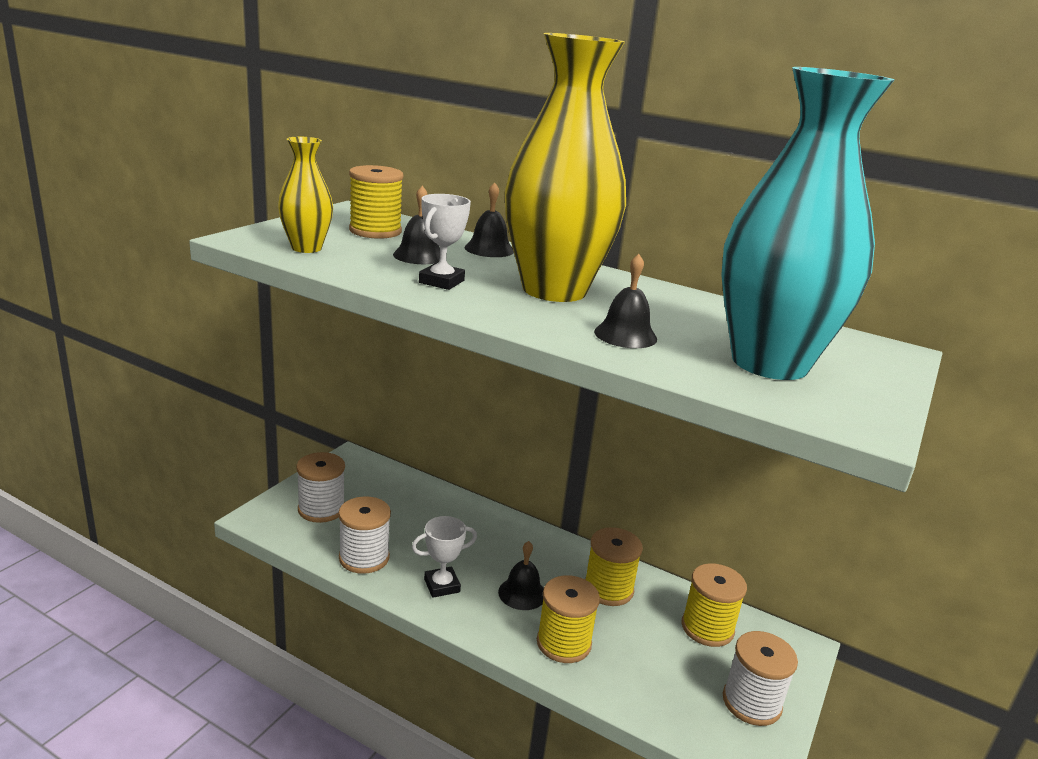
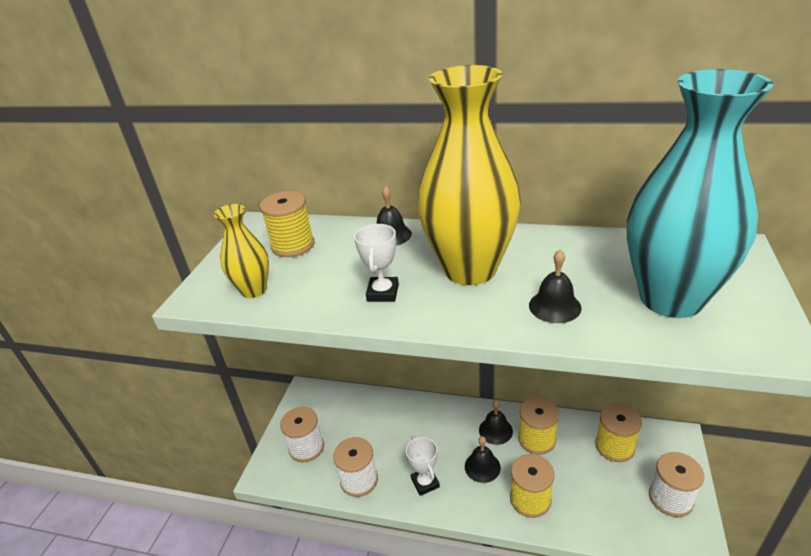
camera: 10 degrees left, 10 degrees up
black bell [393,186,440,264] -> black bell moved to [479,400,513,445]
white trophy [412,516,477,598] -> white trophy turned 75 degrees counterclockwise [406,436,440,496]

